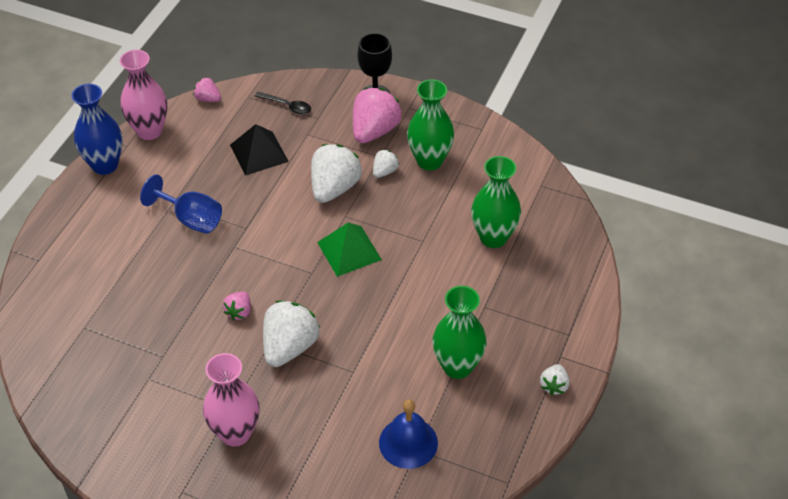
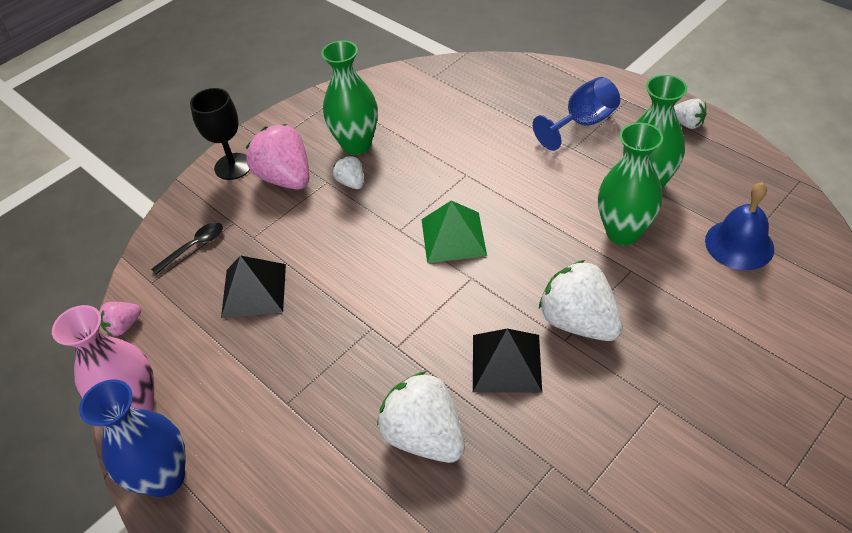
camera: 65 degrees left, 0 degrees up
blue goblet [140,174,222,234] -> blue goblet moved to [533,77,620,151]
pink vase [203,353,260,447] -> none
pink strawberry [223,292,251,320] -> black pyramid [473,329,542,393]
white strawberry [311,144,362,203] -> white strawberry moved to [377,371,465,463]
green vase [471,156,521,248] -> green vase moved to [598,122,663,245]

